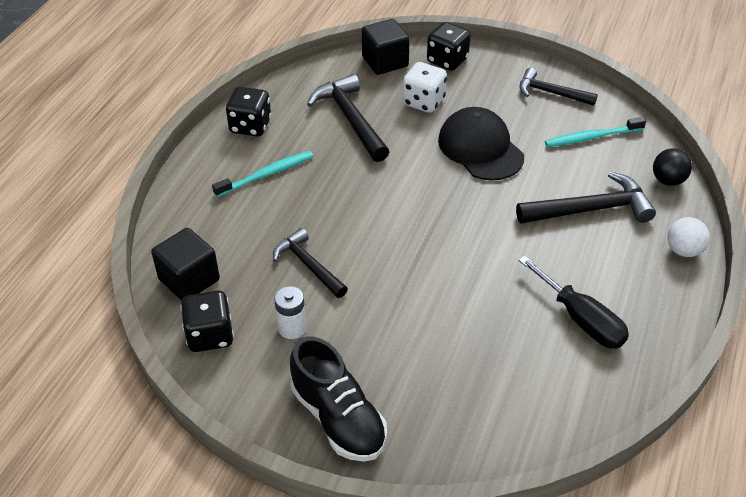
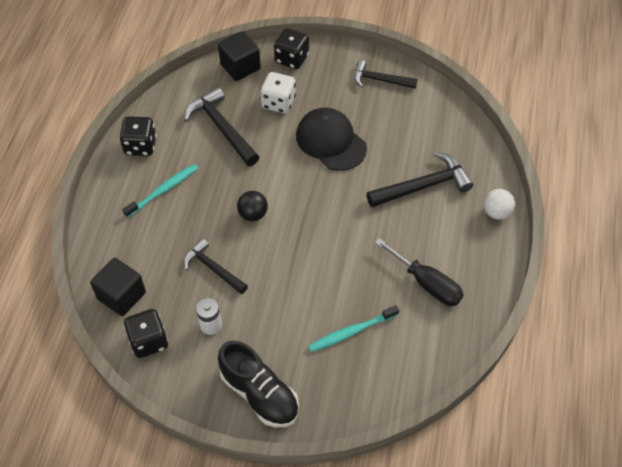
camera: 10 degrees left, 10 degrees up
turquoise toothbrush [545,117,646,147] -> turquoise toothbrush moved to [308,305,399,352]
black ball [653,149,692,186] -> black ball moved to [237,191,268,221]

